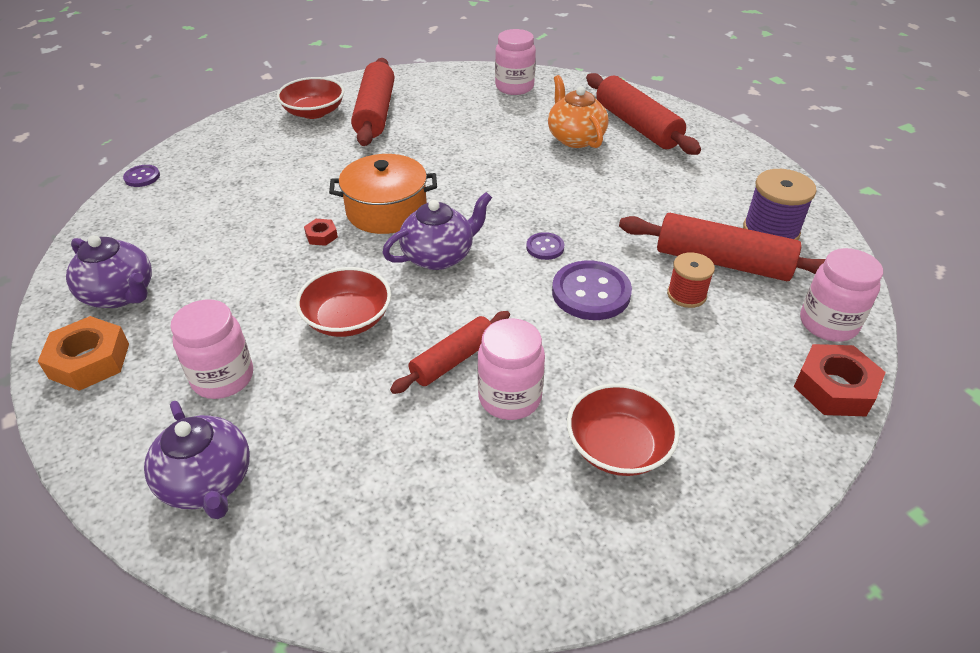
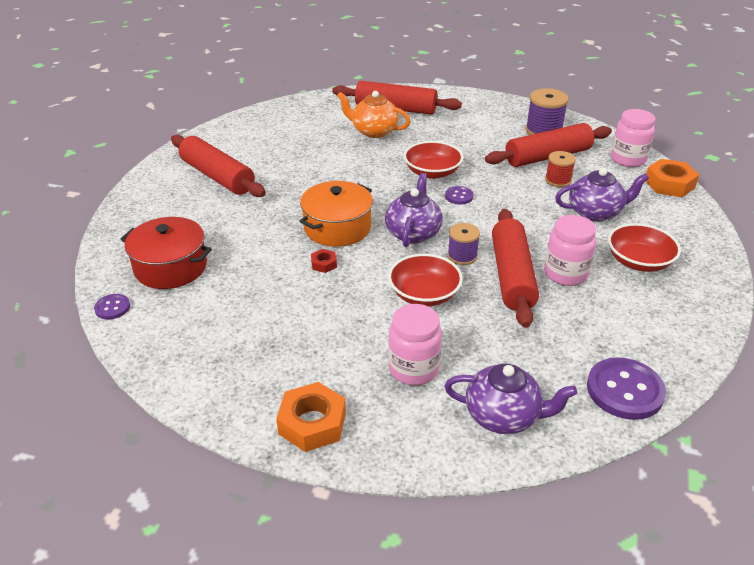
camera: 45 degrees left, 5 degrees down
purple teapot [66,235,152,308] -> purple teapot moved to [555,168,649,222]
red bowl [277,77,344,119] -> red bowl moved to [404,141,463,179]
red rolling pin [390,311,510,394] -> red rolling pin [492,209,539,328], size x1.61
pink jar [495,29,536,95] -> none
purple button [552,261,632,320] -> purple button moved to [587,358,666,420]
red nut [794,344,886,416] -> orange nut [645,159,699,197]
none -> red pot [121,217,212,289]
none -> purple spool [447,223,480,265]

